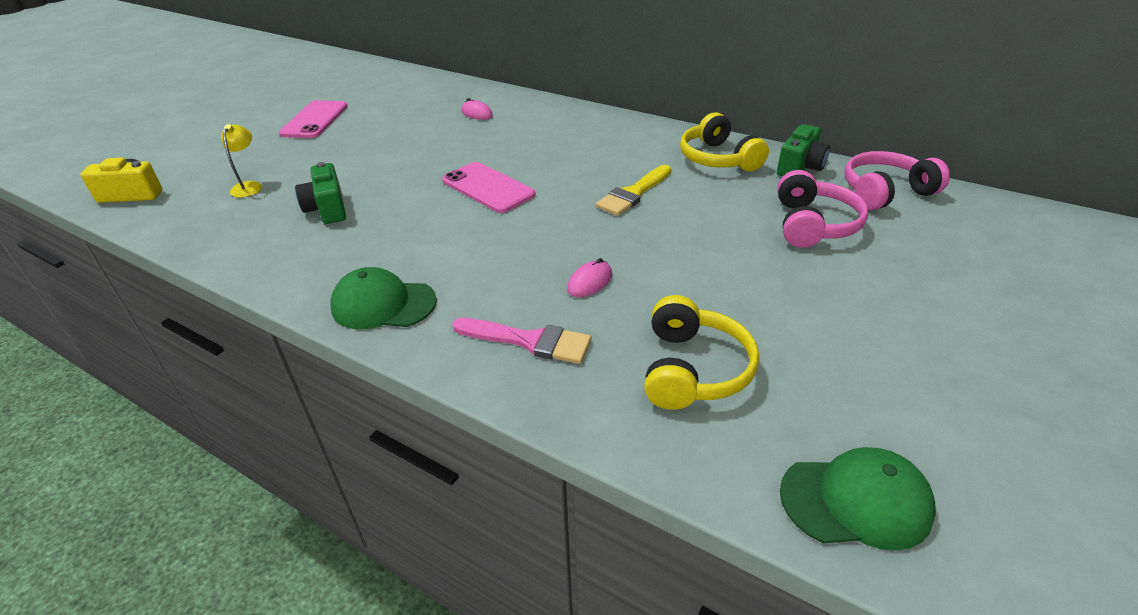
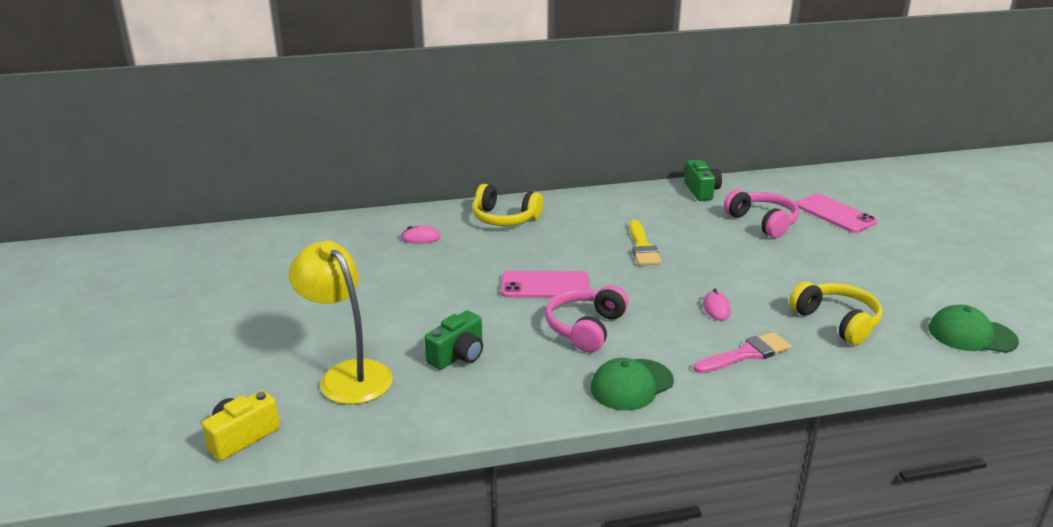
camera: 45 degrees left, 10 degrees down
yellow lamp [221,124,262,198] -> yellow lamp [289,241,393,405], size x2.14
pink phone [279,100,348,138] -> pink phone moved to [795,194,877,233]
green camera [295,162,346,224] -> green camera turned 75 degrees counterclockwise [424,310,483,370]
yellow headphones [680,112,769,172] -> yellow headphones moved to [472,184,543,226]
green cap [780,447,936,551] -> green cap turned 120 degrees counterclockwise [928,305,1019,353]
pink headphones [845,151,950,210] -> pink headphones moved to [546,285,629,352]

